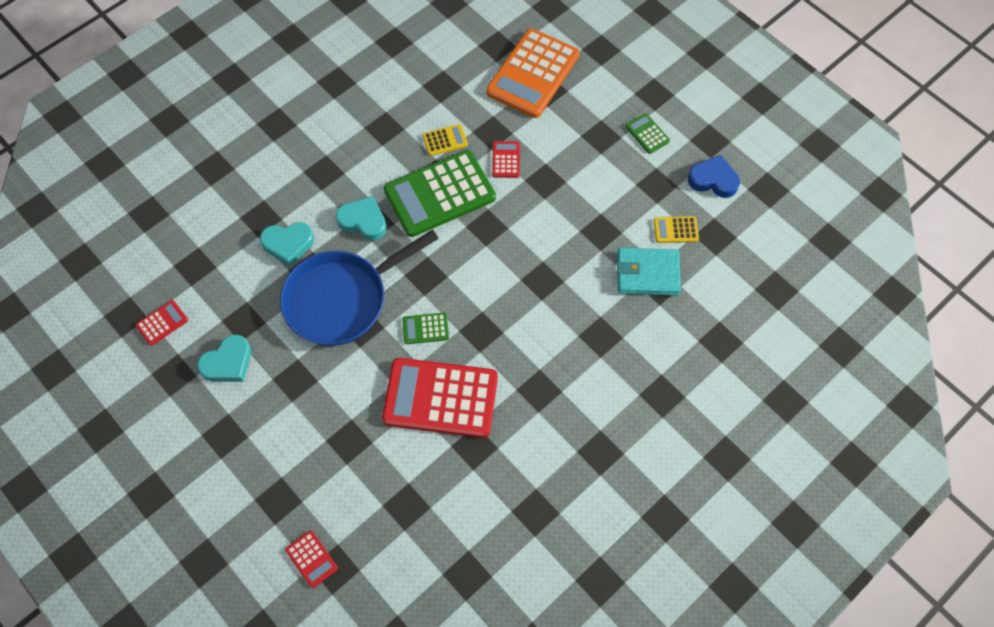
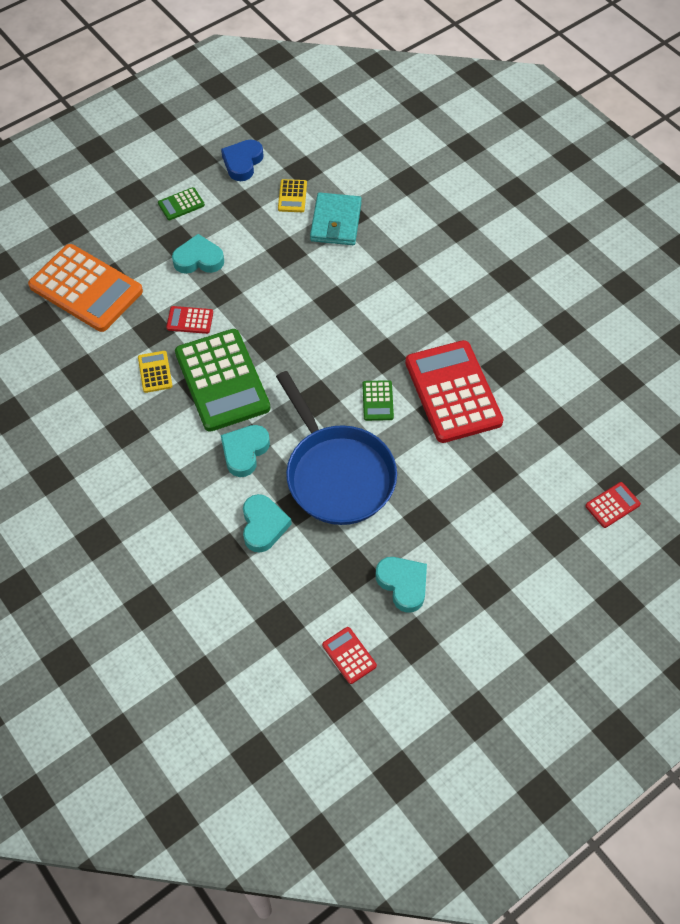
camera: 85 degrees left, 5 degrees down
red calculator [382,358,498,438] -> red calculator turned 150 degrees clockwise [405,340,504,443]
none -> turquoise heart [172,234,224,274]

